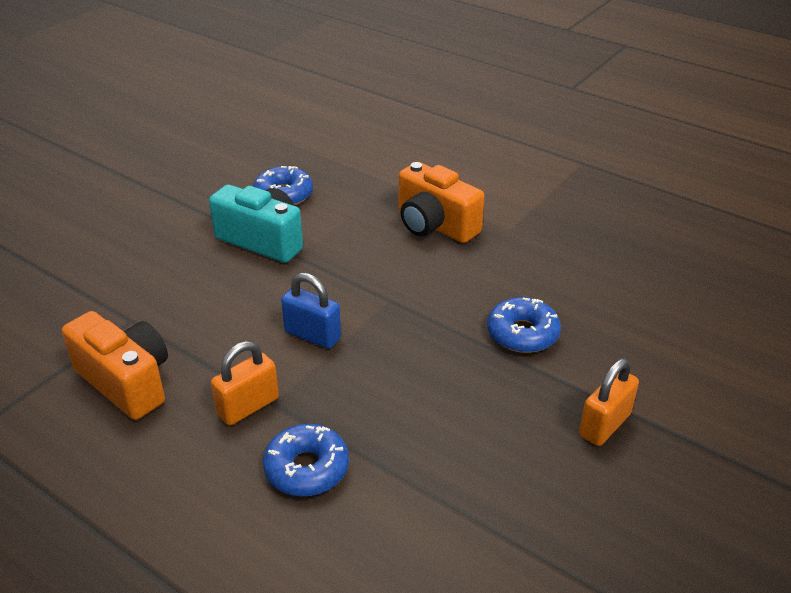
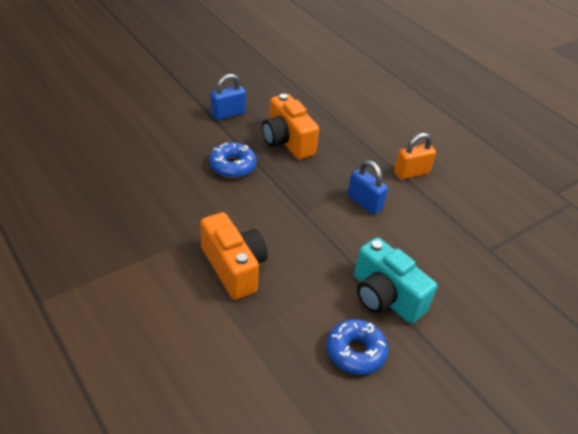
camera: 165 degrees left, 5 degrees up
orange camera [62,311,168,420] -> orange camera moved to [262,94,319,159]
blue donut [263,424,349,496] -> none
orange padlock [579,358,639,446] -> blue padlock [211,74,246,120]

